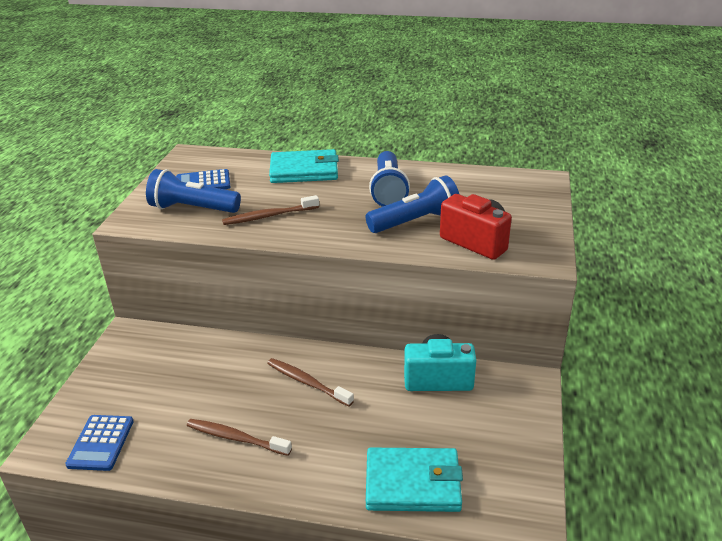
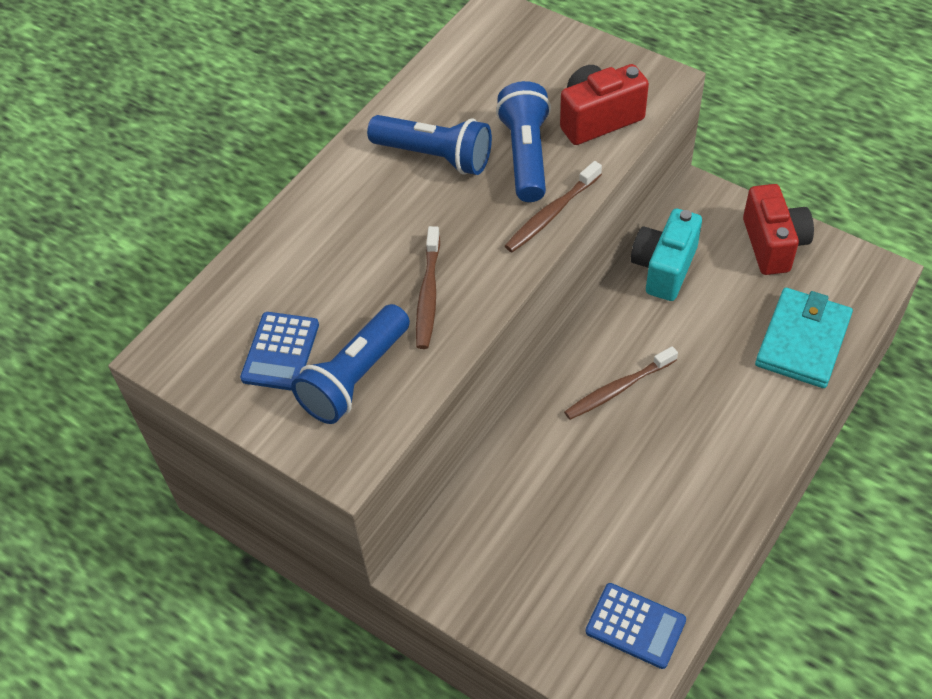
camera: 65 degrees left, 20 degrees up
brown toothbrush [187,419,292,456] -> brown toothbrush moved to [505,161,602,252]
turquoise wallet [269,149,339,183] -> none
none -> red camera [743,184,814,275]

